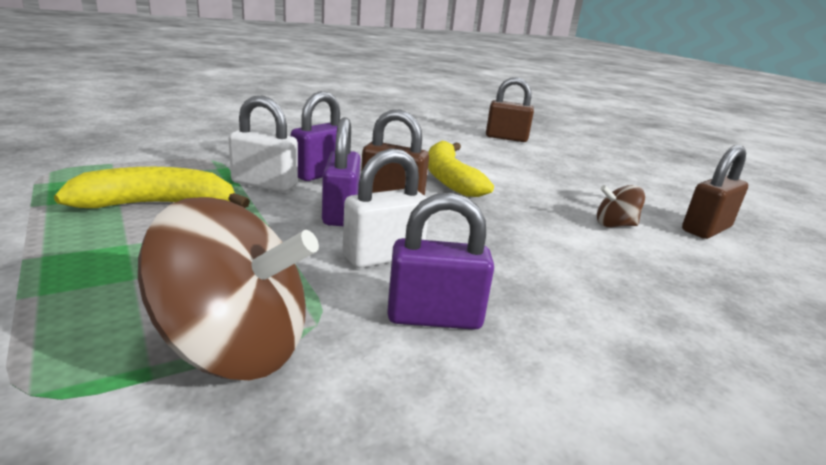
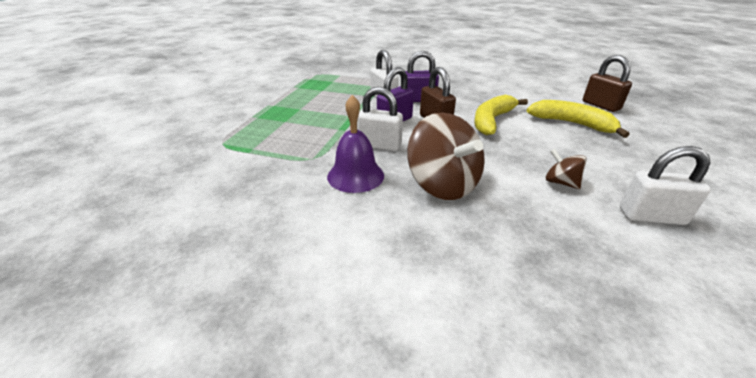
camera: 50 degrees right, 10 degrees up
yellow banana [54,167,250,208] -> yellow banana moved to [526,100,630,138]
brown spinning top [138,197,319,380] -> brown spinning top moved to [407,112,485,200]
purple padlock [387,193,494,330] -> purple bell [327,95,384,193]
brown padlock [682,145,748,239] -> white padlock [620,146,711,225]

